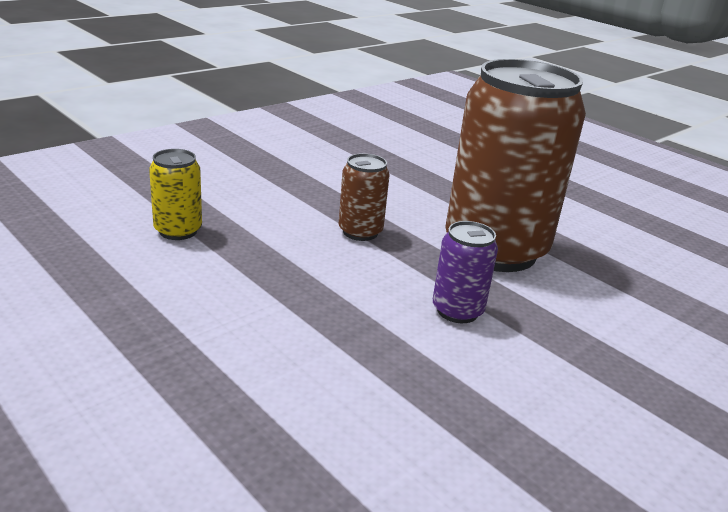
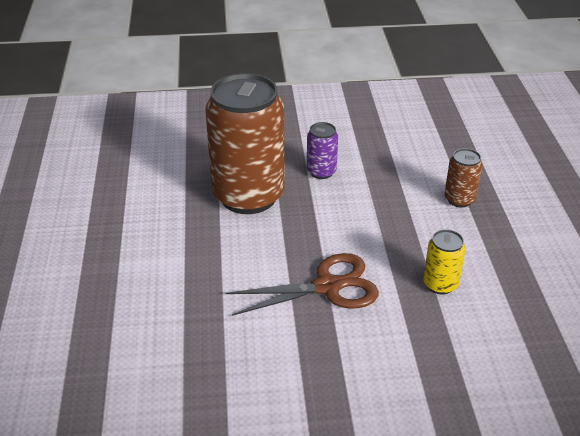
camera: 140 degrees left, 10 degrees up
brown can [339,153,390,241] -> brown can moved to [444,148,483,207]
none -> brown scissors [225,253,379,316]

